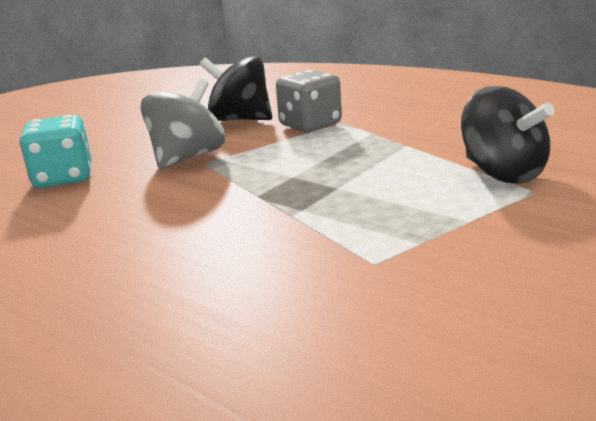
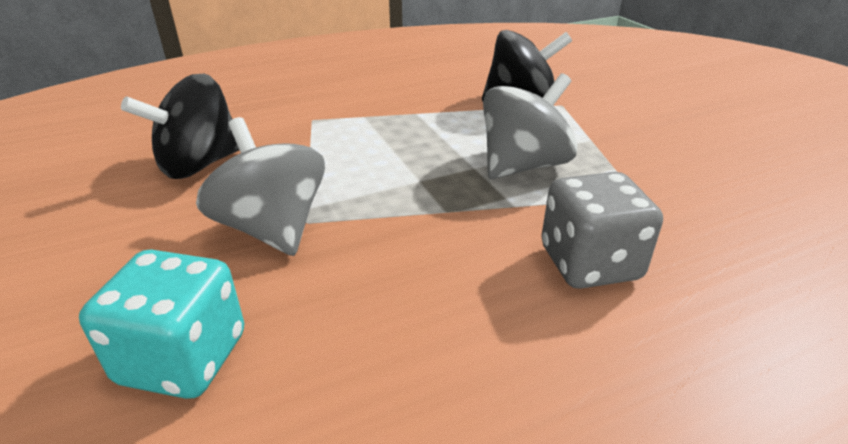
camera: 65 degrees left, 10 degrees up
grey dice [276,70,342,132] -> grey dice moved to [541,172,663,289]
none -> grey spinning top [483,73,577,179]

